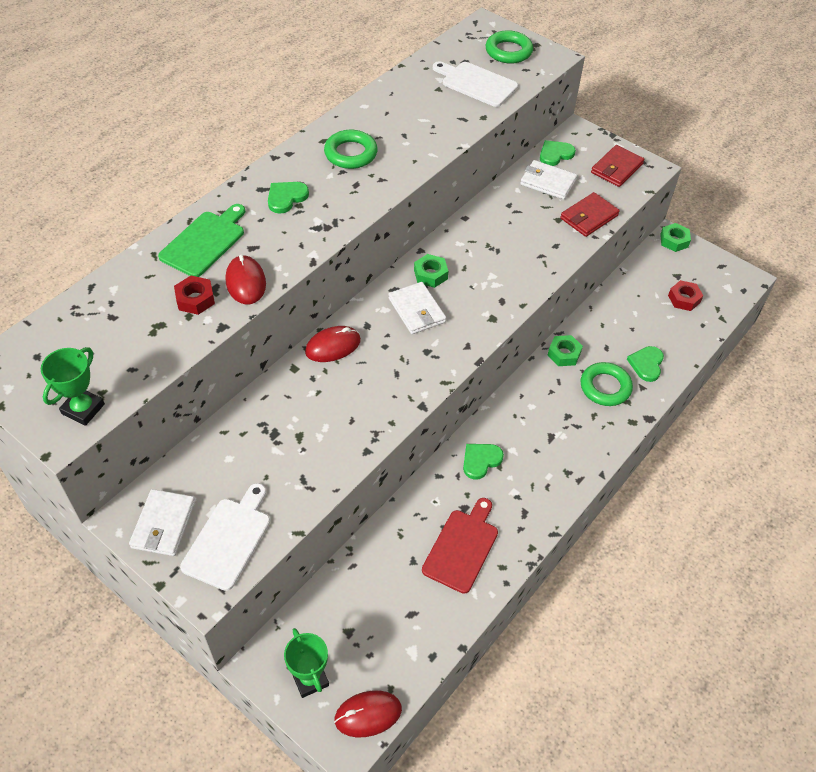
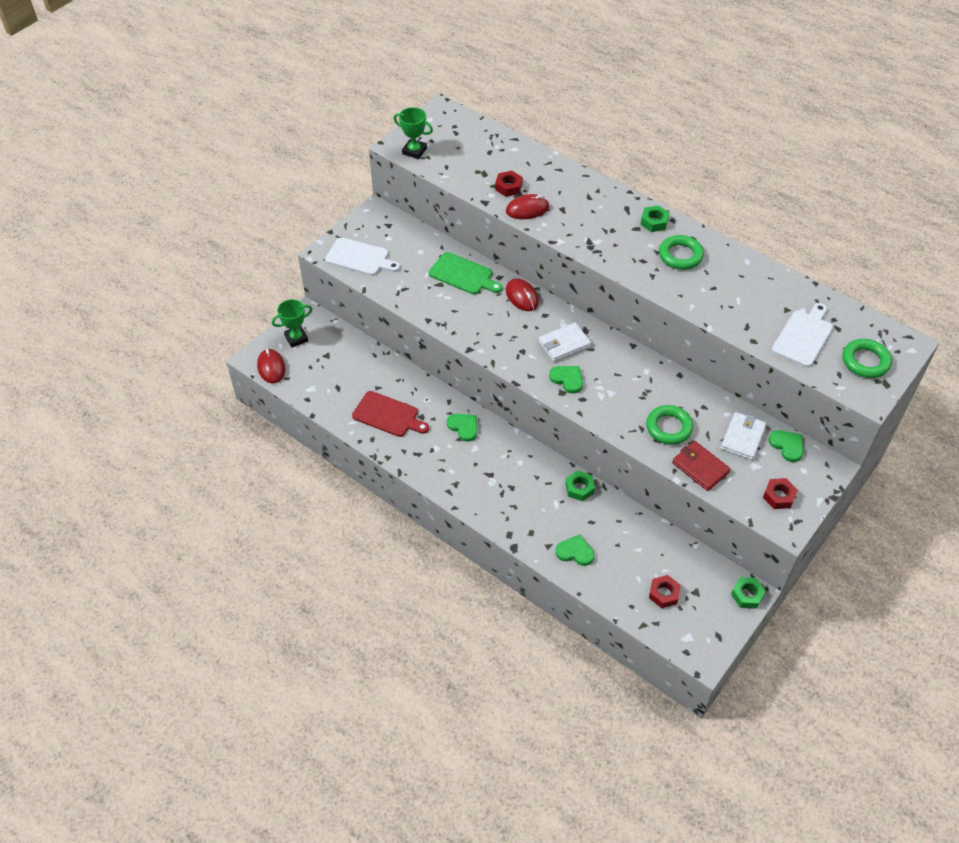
camera: 90 degrees right, 0 degrees up
white wallet [129,489,195,556] -> none
green cutting board [158,204,245,277] -> green cutting board moved to [428,252,503,294]
green heart [268,182,309,214] -> green heart moved to [549,366,583,394]
green nut [414,254,448,288] -> green nut moved to [640,205,670,232]
green ring [580,362,633,406] -> green ring moved to [646,405,693,445]
red wallet [591,145,644,187] -> red nut [763,478,798,509]

